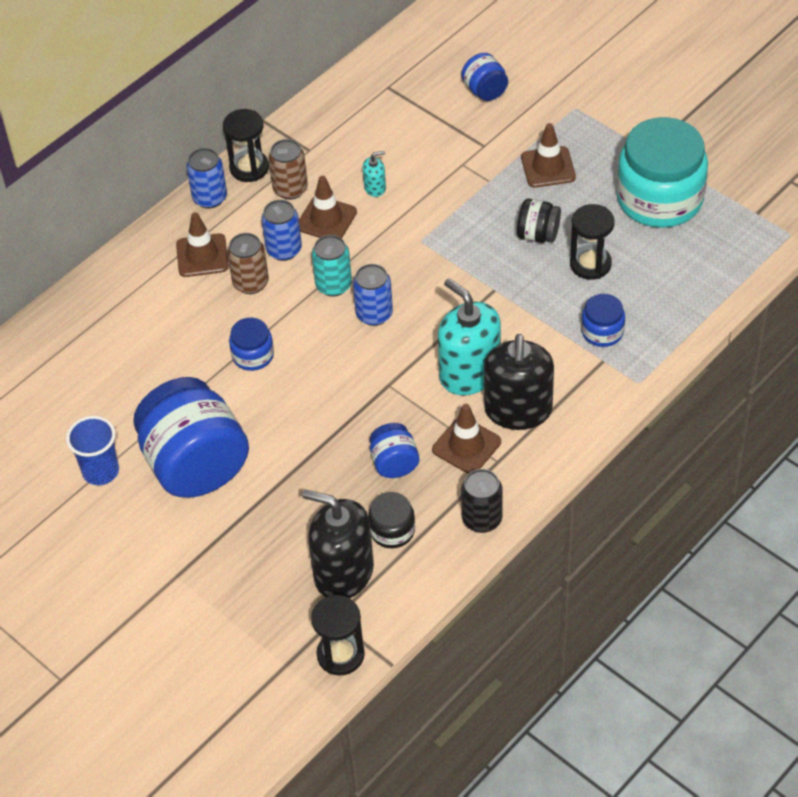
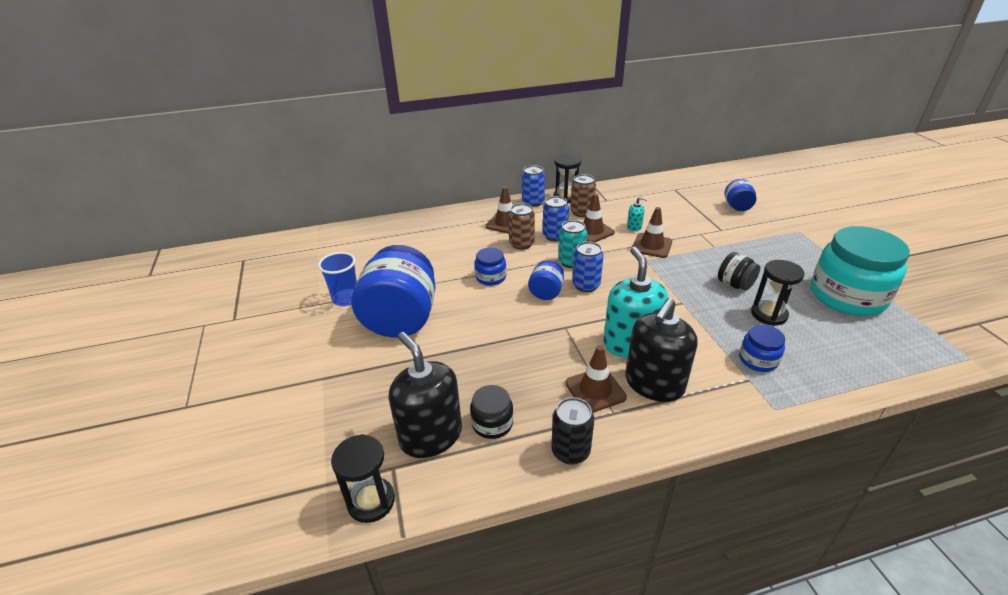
camera: 30 degrees right, 15 degrees down
blue jar [370,423,419,478] -> blue jar moved to [528,260,564,300]
brown traffic cone [521,123,576,188] -> brown traffic cone moved to [632,207,672,258]

